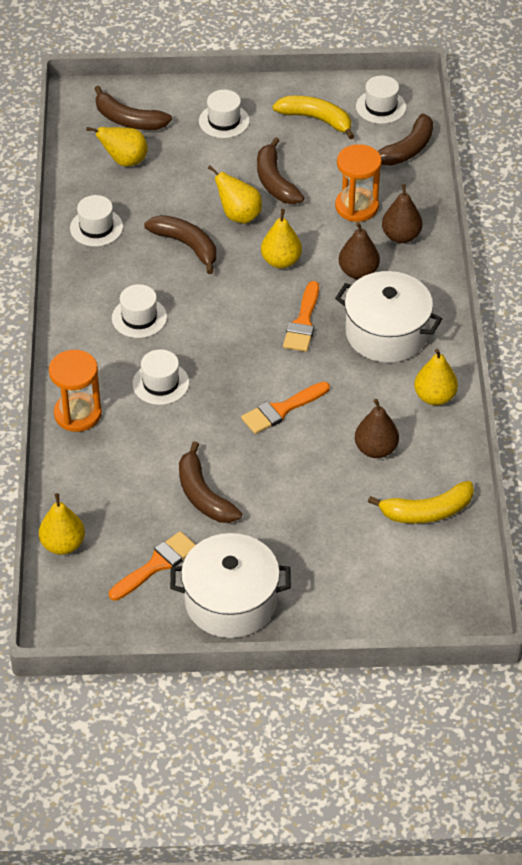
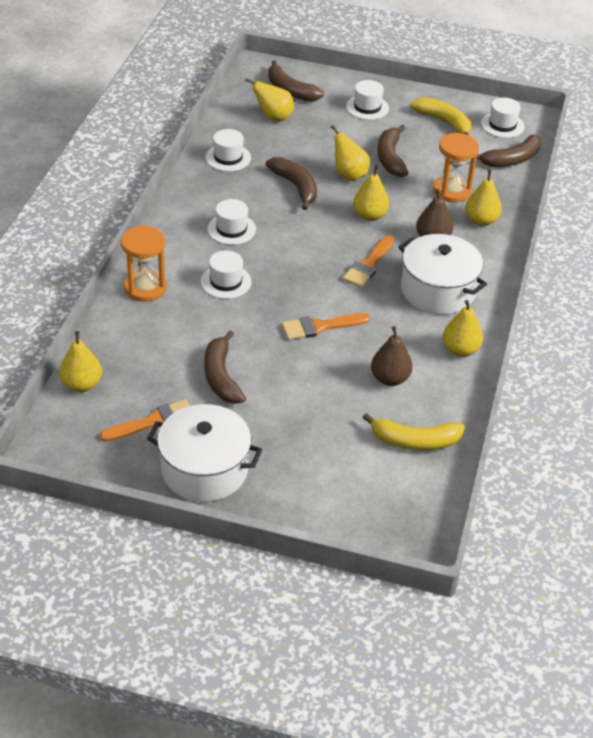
camera: 15 degrees right, 5 degrees down
brown pear [382,184,422,243] -> yellow pear [465,170,502,226]

